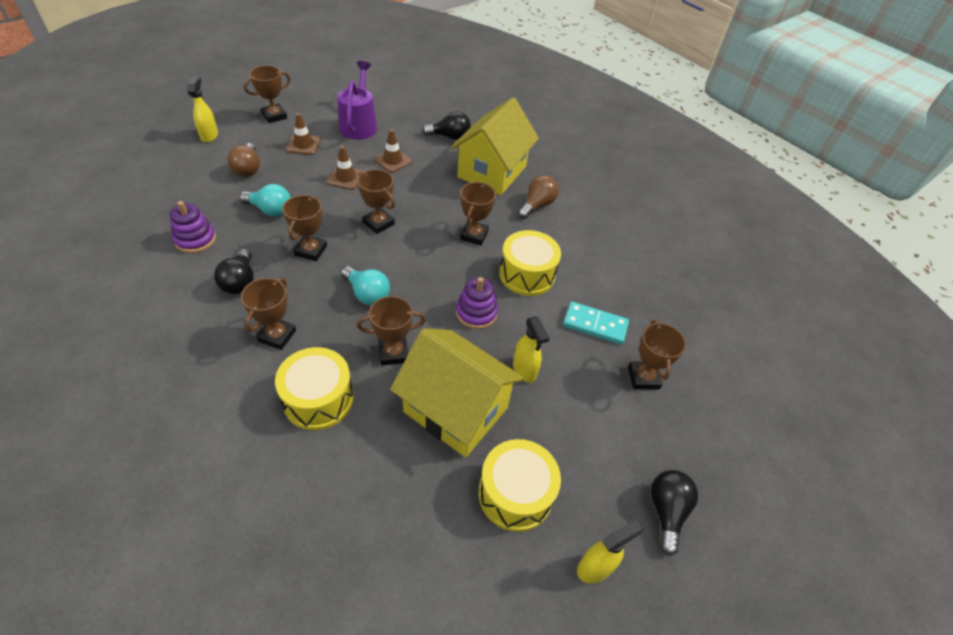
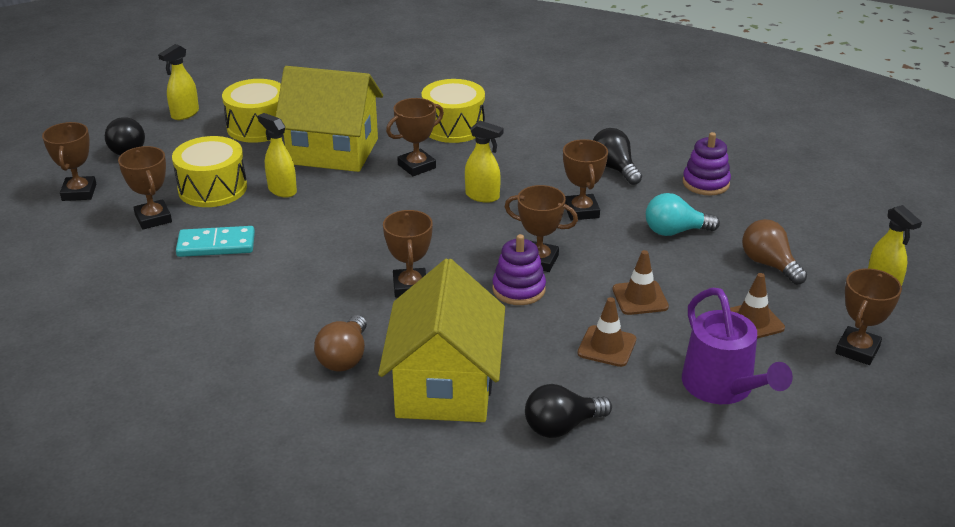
camera: 160 degrees right, 15 degrees down
brown trophy [241,278,296,350] -> brown trophy moved to [42,122,96,201]
turquoise light bulb [341,266,390,305] -> yellow spray bottle [465,121,504,203]
purple stacking toy [456,277,498,329] -> purple stacking toy moved to [492,234,546,305]
yellow drum [499,230,561,296] -> yellow drum moved to [172,136,247,207]

